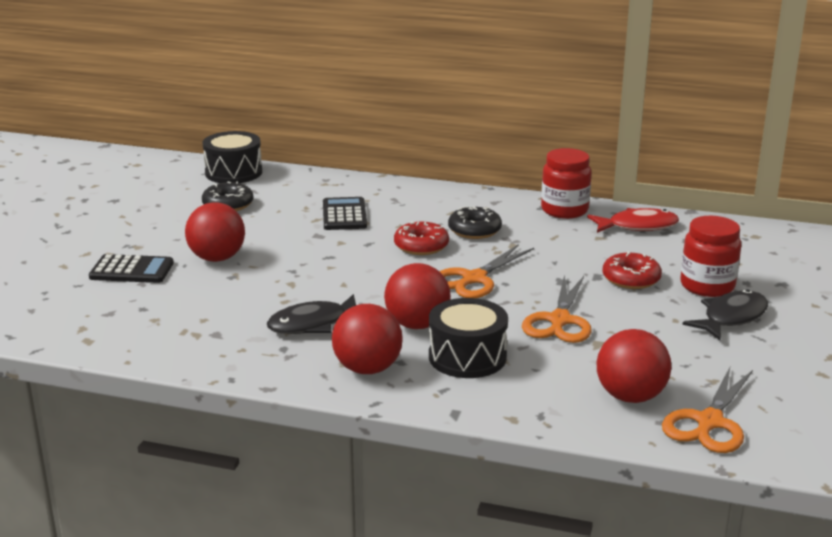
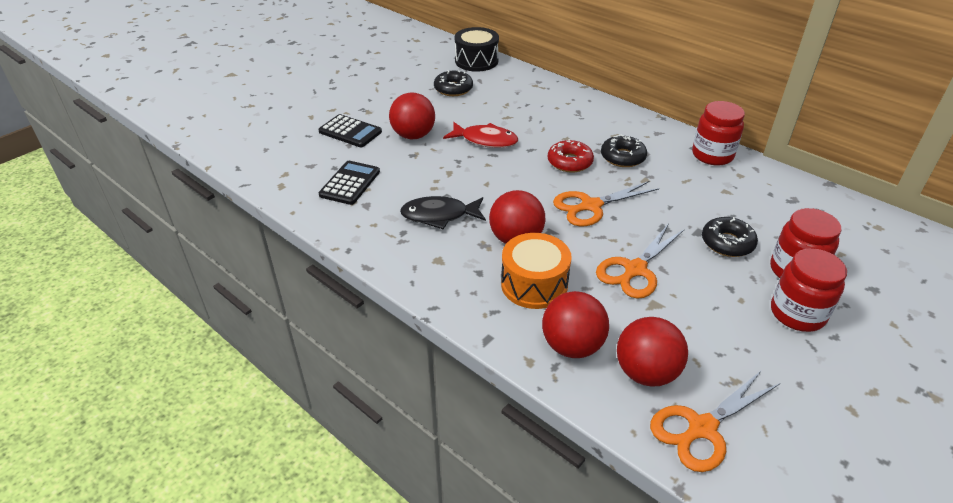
camera: 25 degrees right, 15 degrees up
black calculator [323,197,367,230] -> black calculator moved to [319,161,380,205]
red ball [332,304,403,374] -> red ball moved to [542,291,609,358]
black drum [429,298,508,378] -> orange drum [501,233,572,309]
red fish [587,208,679,233] -> red fish moved to [443,122,518,148]
red donut [602,251,662,289] -> black donut [702,217,758,257]
black fish [682,289,768,340] -> red jar [771,248,847,332]

